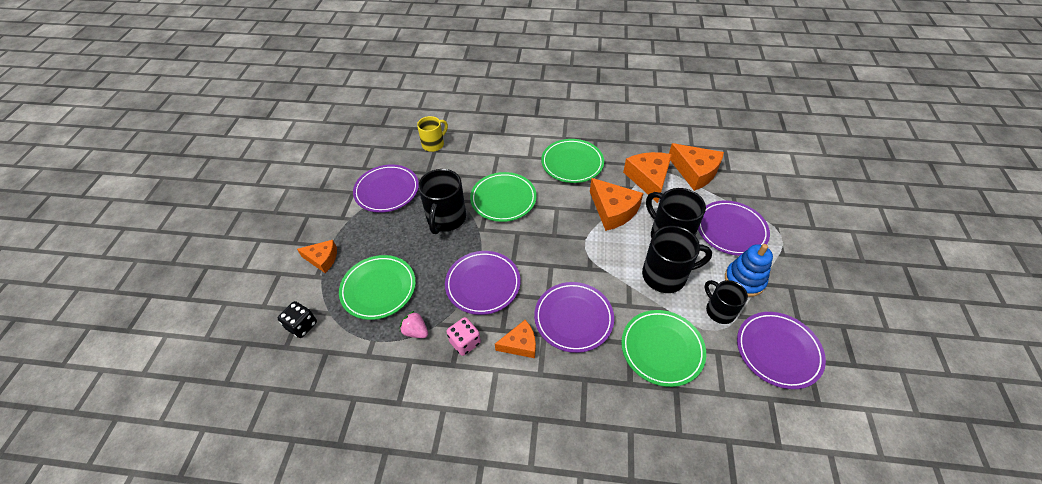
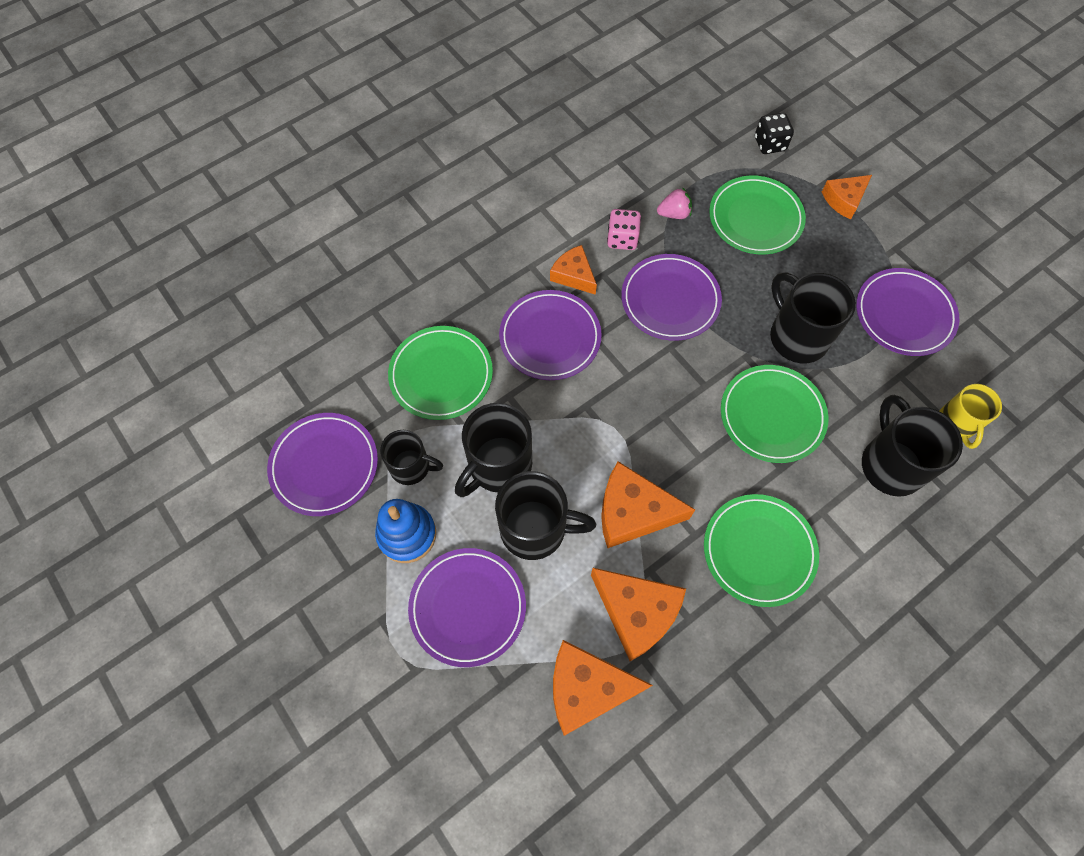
camera: 135 degrees right, 15 degrees up
orange cheese [495,320,536,358] -> orange cheese turned 105 degrees clockwise [550,245,597,295]
none -> black mug [862,395,963,497]

